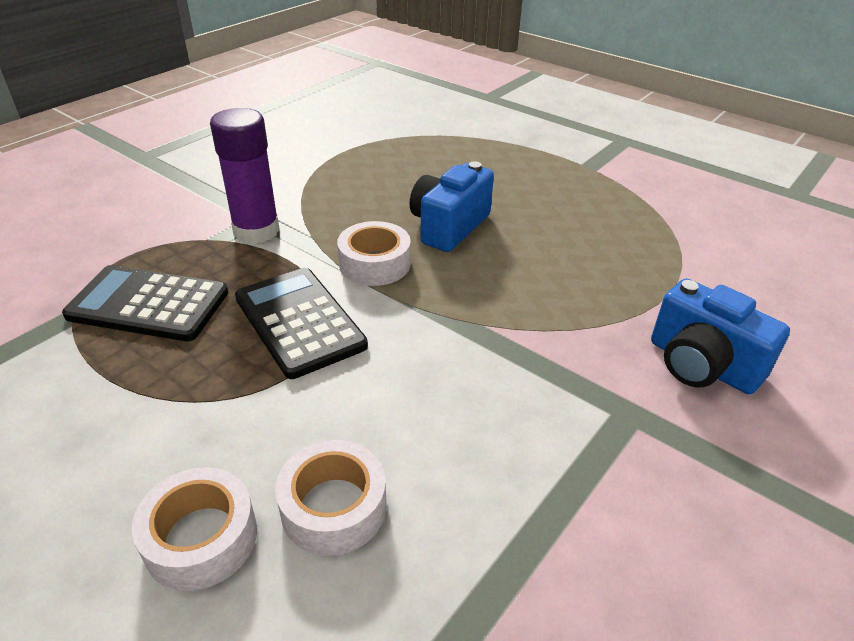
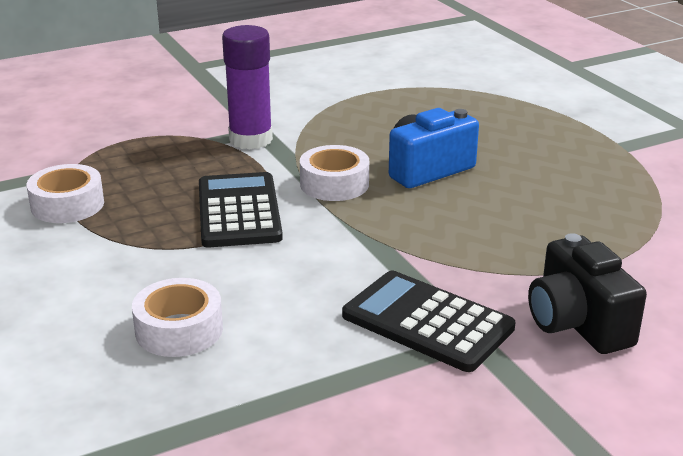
camera: 25 degrees right, 10 degrees down
black calculator [62,265,229,341] -> black calculator moved to [342,271,515,372]
white tape [132,467,257,591] -> white tape moved to [26,164,104,223]
blue camera [651,279,790,394] -> black camera [528,233,647,354]

